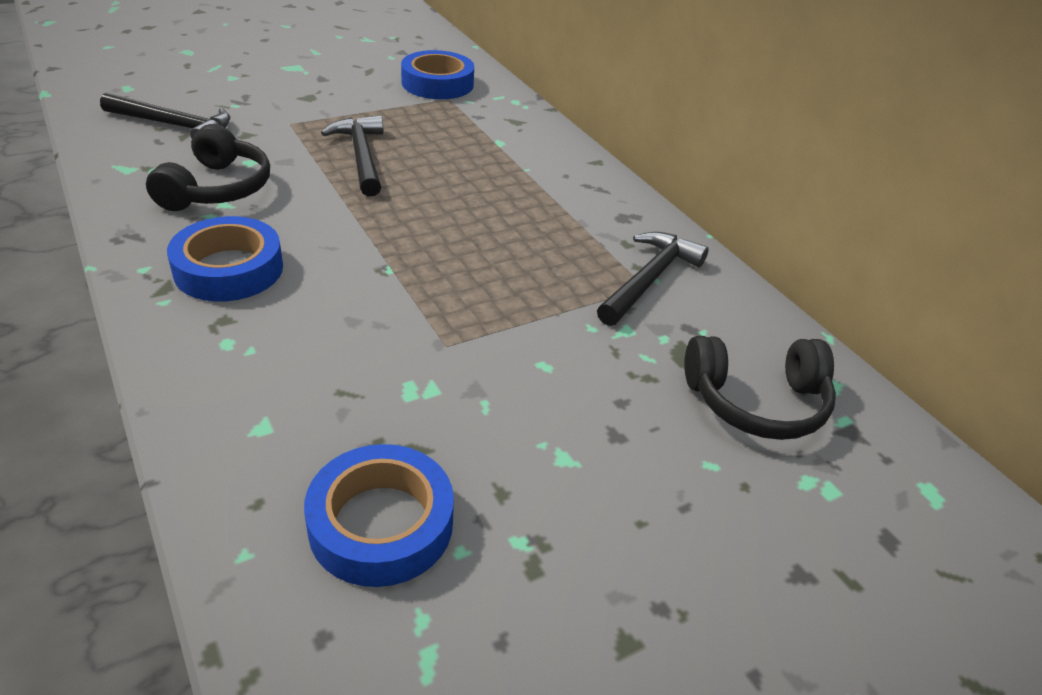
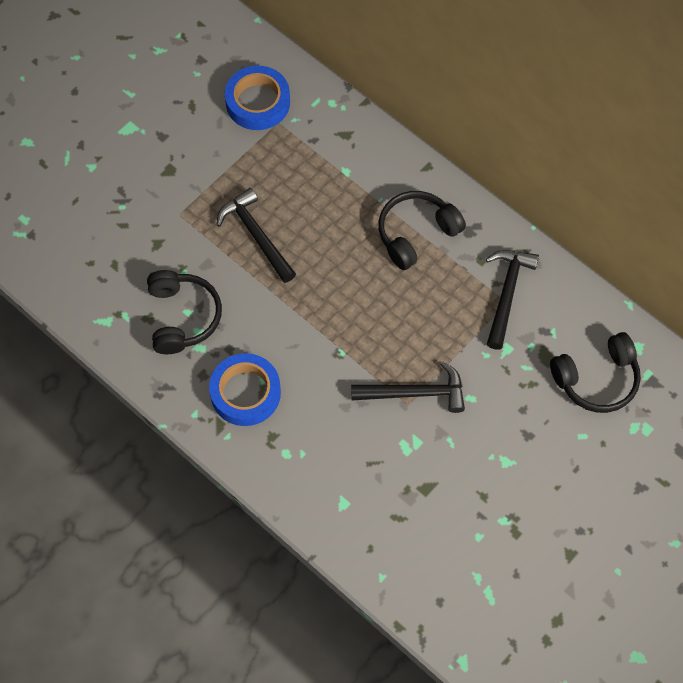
camera: 15 degrees left, 25 degrees up
black hammer [100,92,230,139] -> black hammer moved to [351,362,465,413]
blue tape [304,444,454,587] -> none
none -> black headphones [378,191,466,270]

